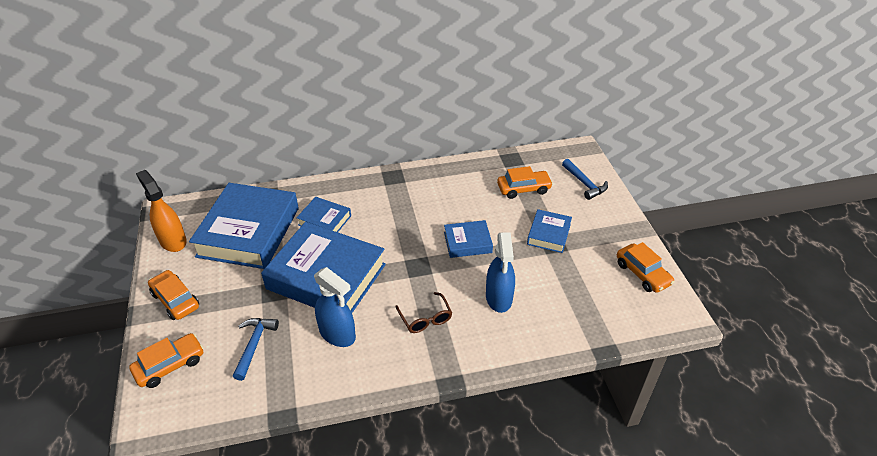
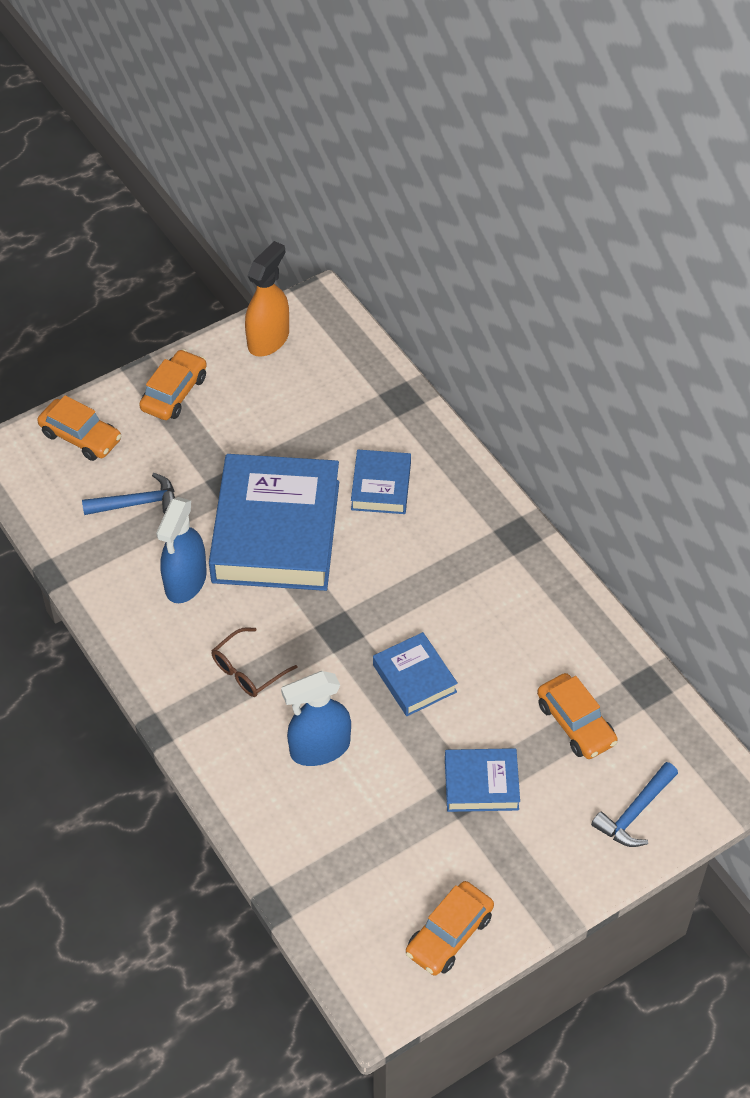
camera: 70 degrees right, 10 degrees up
blue book [189,183,299,269] -> none

